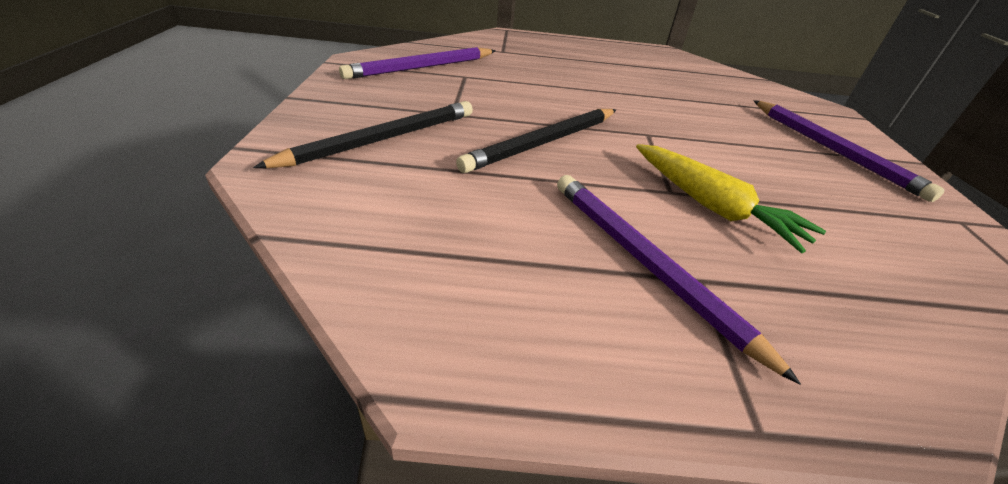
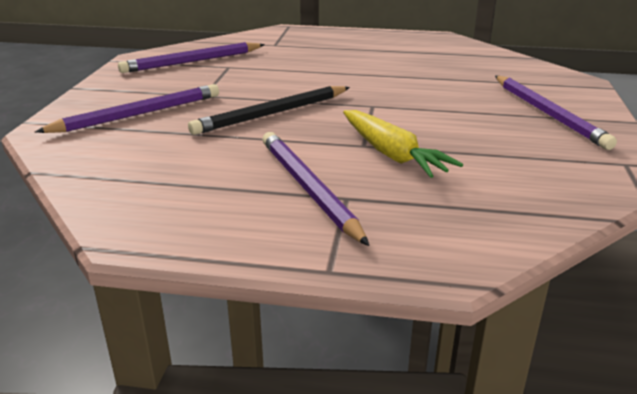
camera: 10 degrees right, 10 degrees down
black pencil [253,101,473,168] -> purple pencil [35,84,219,133]

